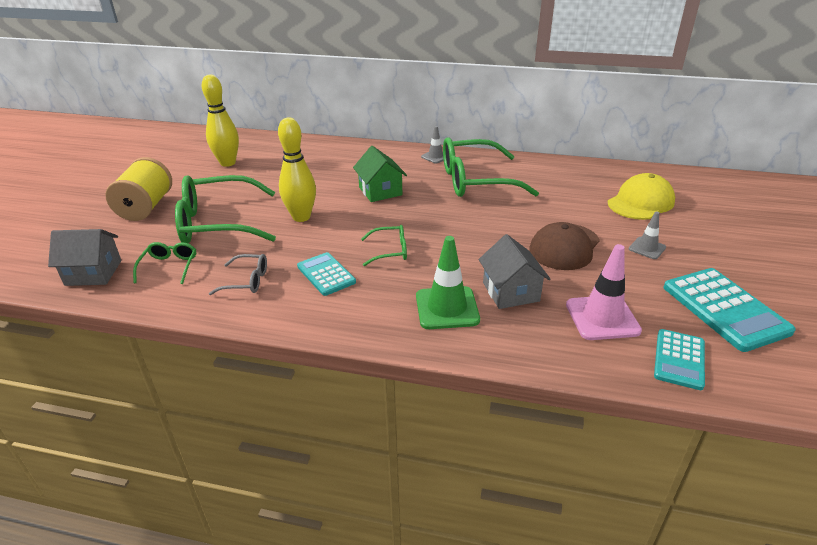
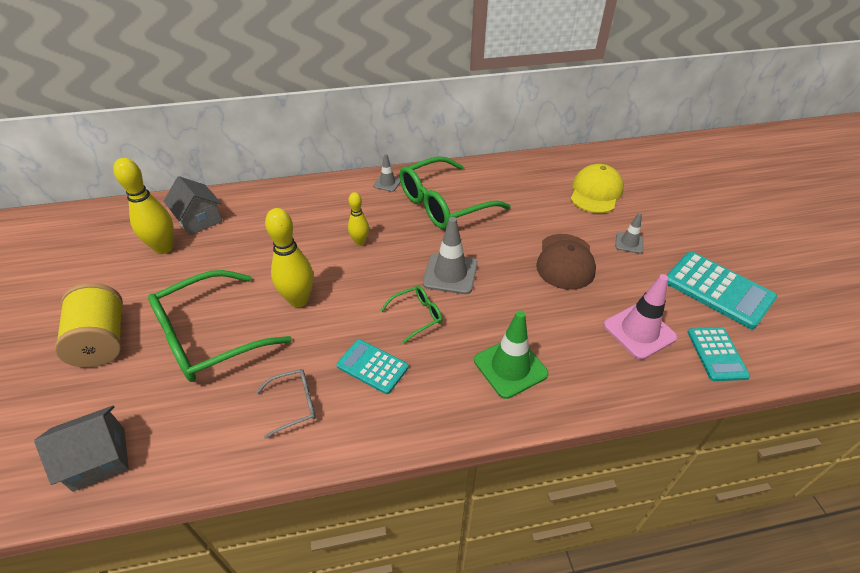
camera: 25 degrees left, 10 degrees up
green glasses [133,242,196,284] -> none
green house [353,146,407,202] -> yellow bowling pin [348,192,369,246]
grey house [479,234,550,309] -> grey house moved to [164,176,223,235]
none -> grey traffic cone [423,217,478,294]

